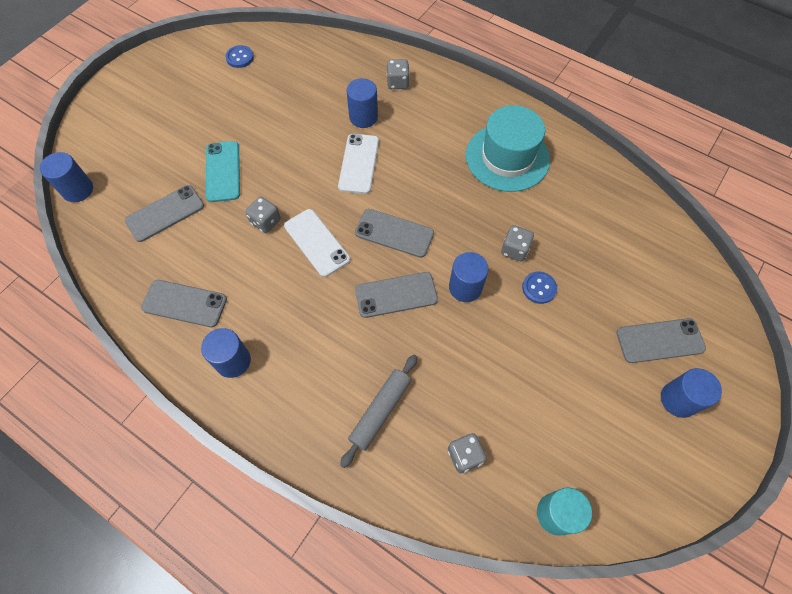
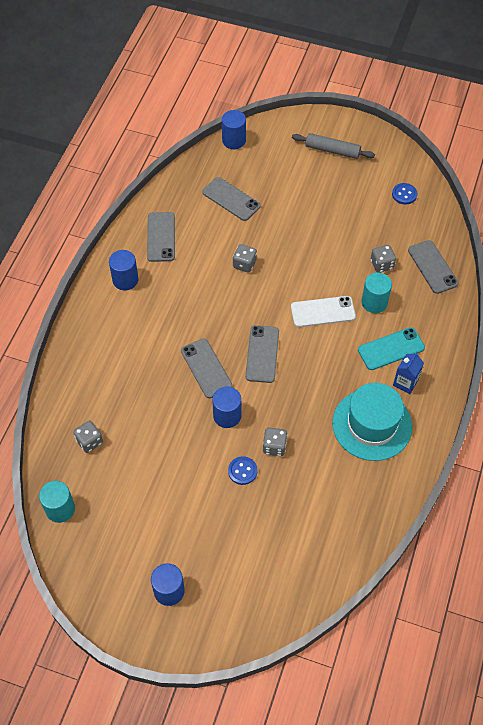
camera: 75 degrees right, 5 degrees down
turquoise phone [206,141,240,202] -> turquoise phone moved to [358,327,425,370]
white phone [284,209,350,277] -> none
grey rolling pin [340,355,417,468] -> grey rolling pin moved to [292,133,375,159]
blue cylinder [346,78,378,128] -> turquoise cylinder [361,272,392,313]
grey dice [387,59,410,89] -> grey dice moved to [371,245,396,273]
grey phone [616,318,706,363] -> grey phone moved to [408,240,459,294]
none -> blue carton [393,352,424,394]

